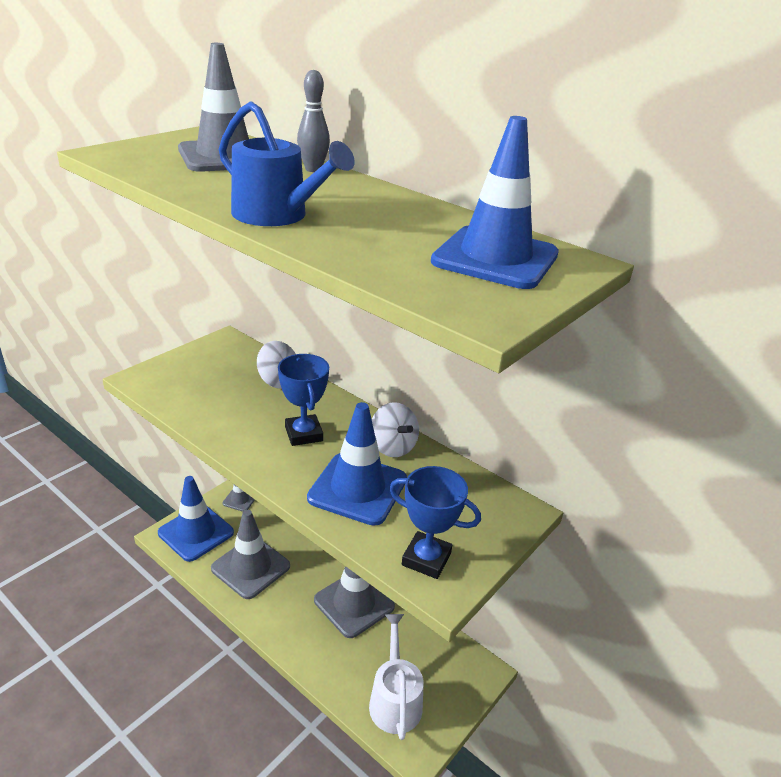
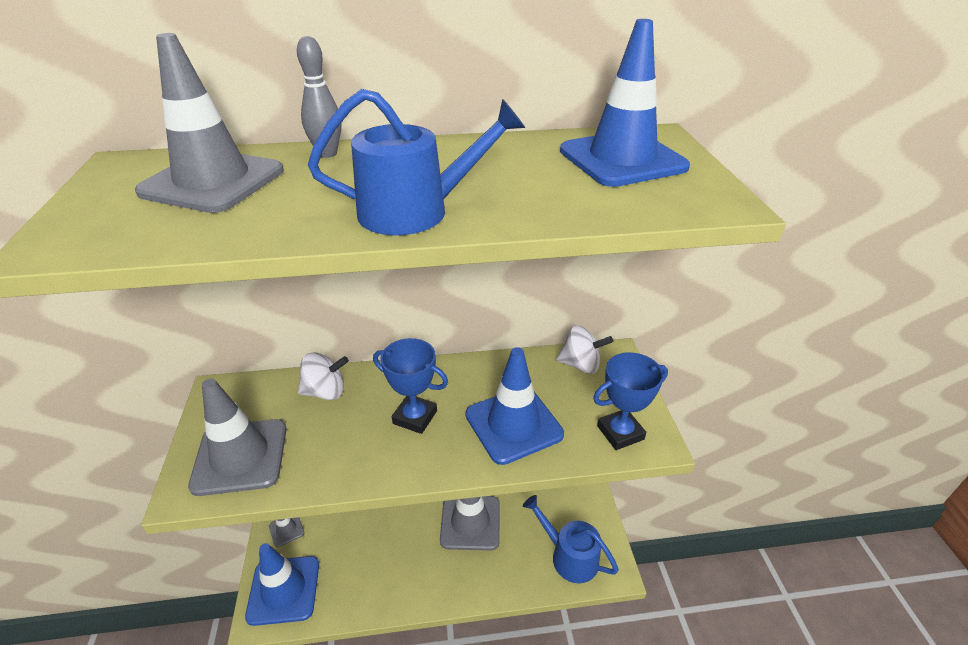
camera: 45 degrees left, 5 degrees up
grey traffic cone [211,510,290,599] -> grey traffic cone moved to [188,379,287,496]
white watering can [369,614,424,740] -> blue watering can [523,495,619,583]
white spinning top [372,402,419,457] -> white spinning top moved to [556,325,613,374]

